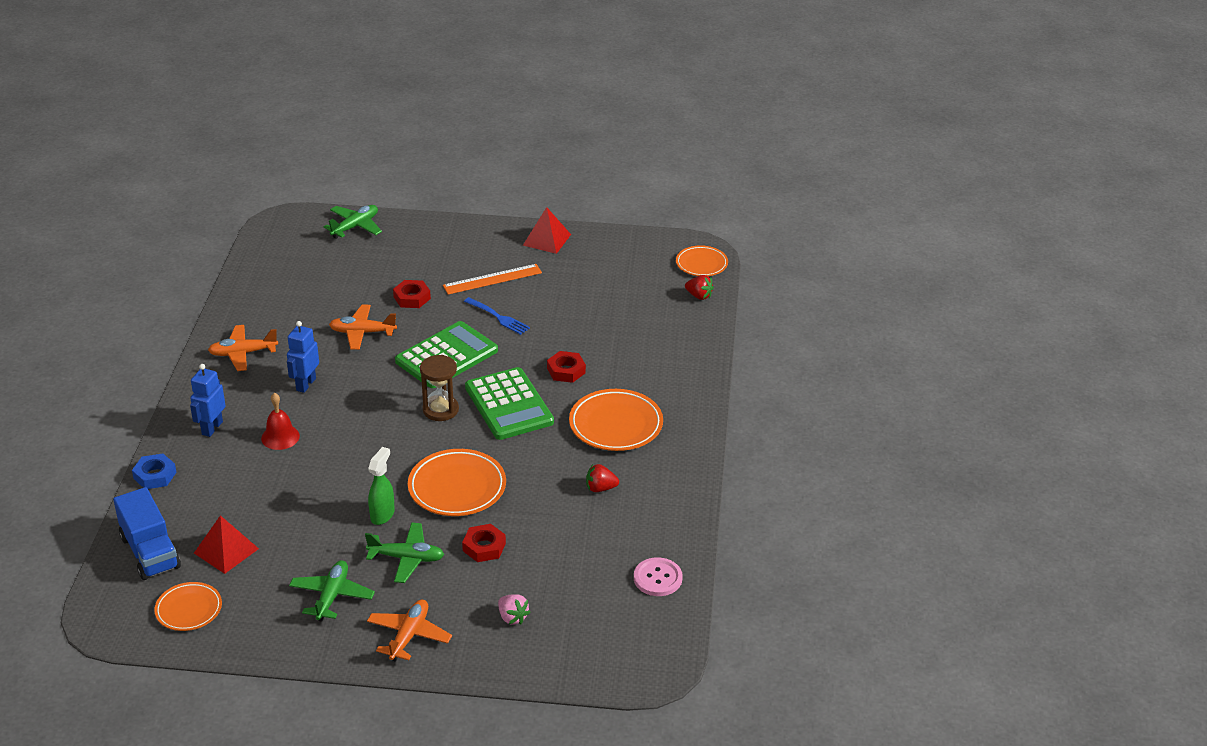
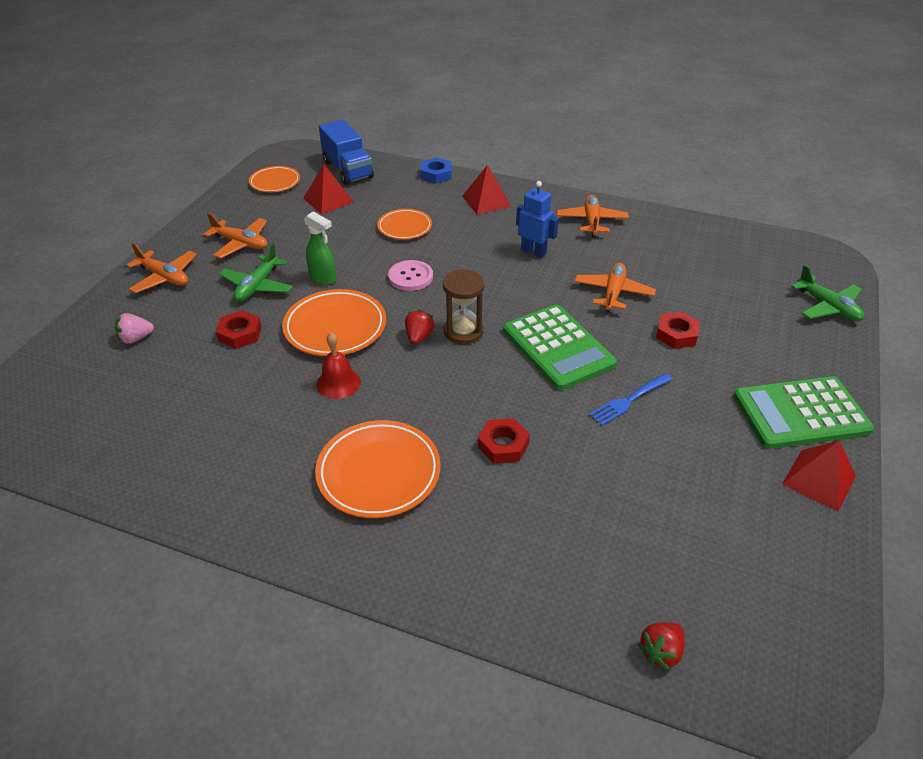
camera: 105 degrees right, 5 degrees up
blue truck [113,487,181,580] -> blue truck turned 105 degrees counterclockwise [319,120,374,185]
blue robot [190,364,226,437] -> red pyramid [462,165,511,215]
red bell [261,393,300,450] -> red bell moved to [316,332,361,399]
green plane [289,560,375,622] -> orange plane [204,213,267,258]
orange ruler [443,264,542,295] -> none
green calculator [465,367,554,440] -> green calculator moved to [733,376,874,449]
red strawberry [586,464,619,492] -> red strawberry moved to [405,310,435,344]
pink button [634,558,683,596] -> pink button moved to [388,260,433,291]
orange plate [676,245,728,276] -> orange plate moved to [377,209,432,240]

